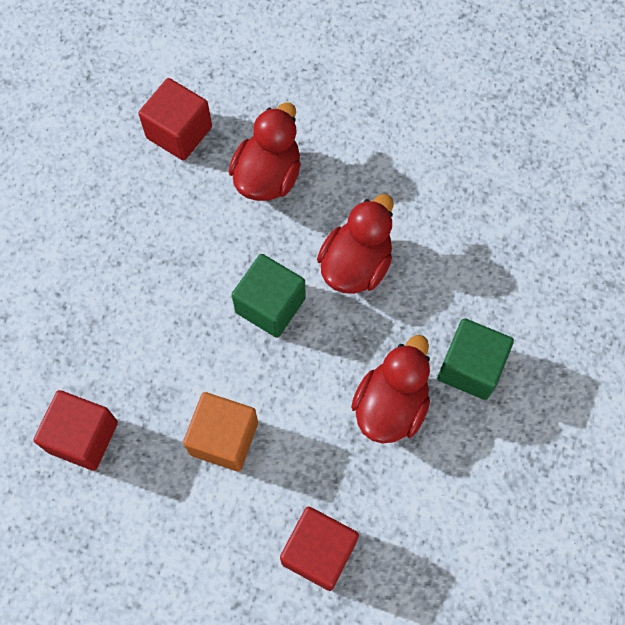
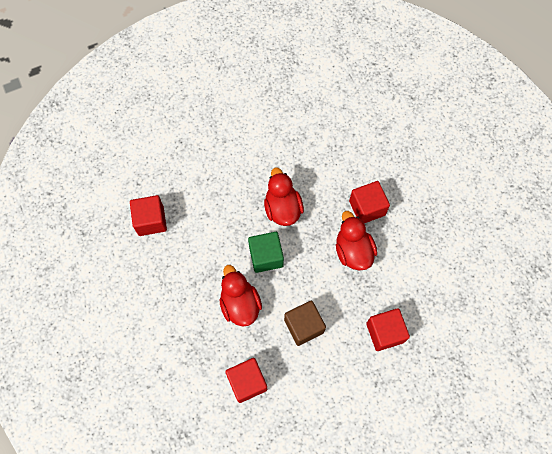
camera: 45 degrees left, 0 degrees up
orange cube [183,392,258,471] -> brown cube [284,301,326,346]
red duck [229,102,301,201] -> red duck moved to [220,265,262,327]
green cube [437,318,514,400] -> red cube [349,181,390,223]

